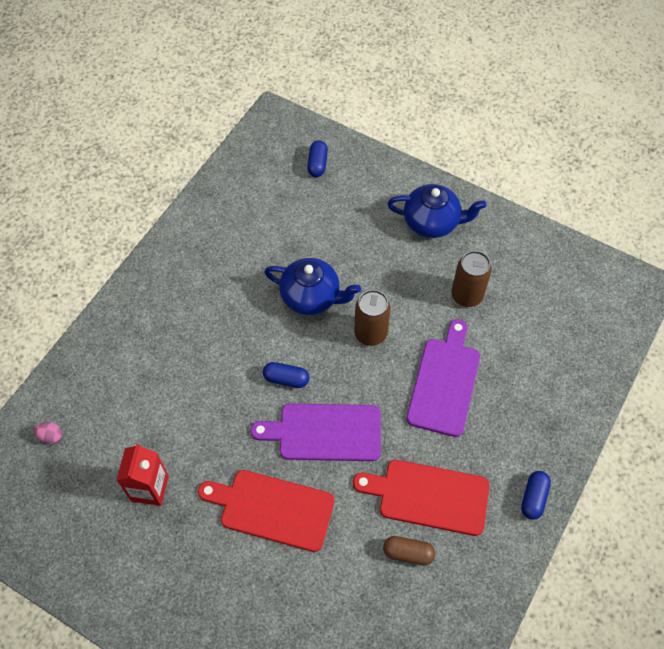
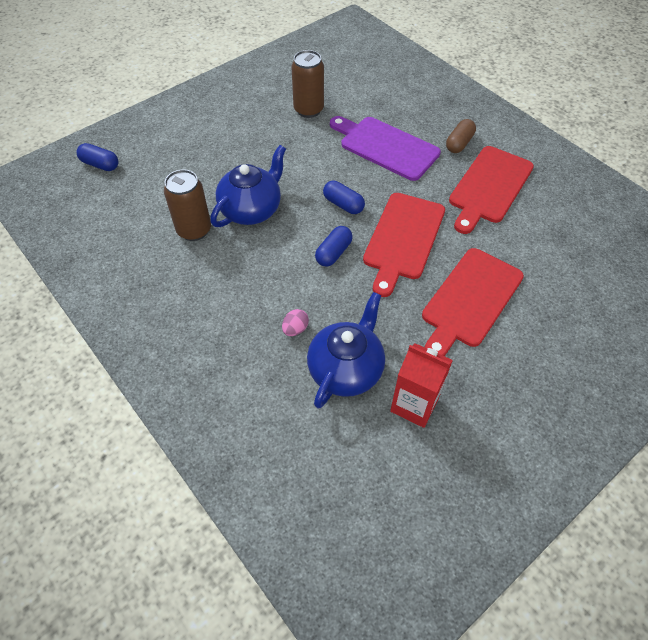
camera: 70 degrees left, 5 degrees down
pink egg [34,422,62,444] -> pink egg moved to [282,309,309,336]
purple cutting board [250,404,381,461] -> red cutting board [363,193,445,297]
brown can [354,290,391,346] -> brown can moved to [164,169,211,241]
brown capsule [383,536,435,565] -> brown capsule moved to [446,119,476,153]
blue teapot [387,184,486,238] -> blue teapot moved to [307,292,385,409]
blue capsule [521,471,551,520] -> blue capsule moved to [323,181,365,214]

